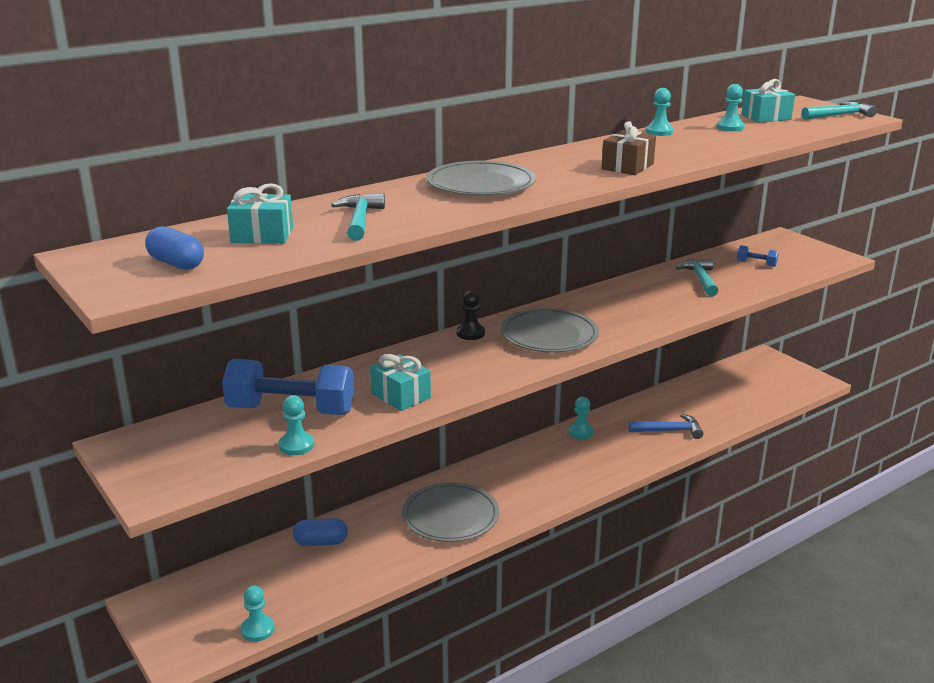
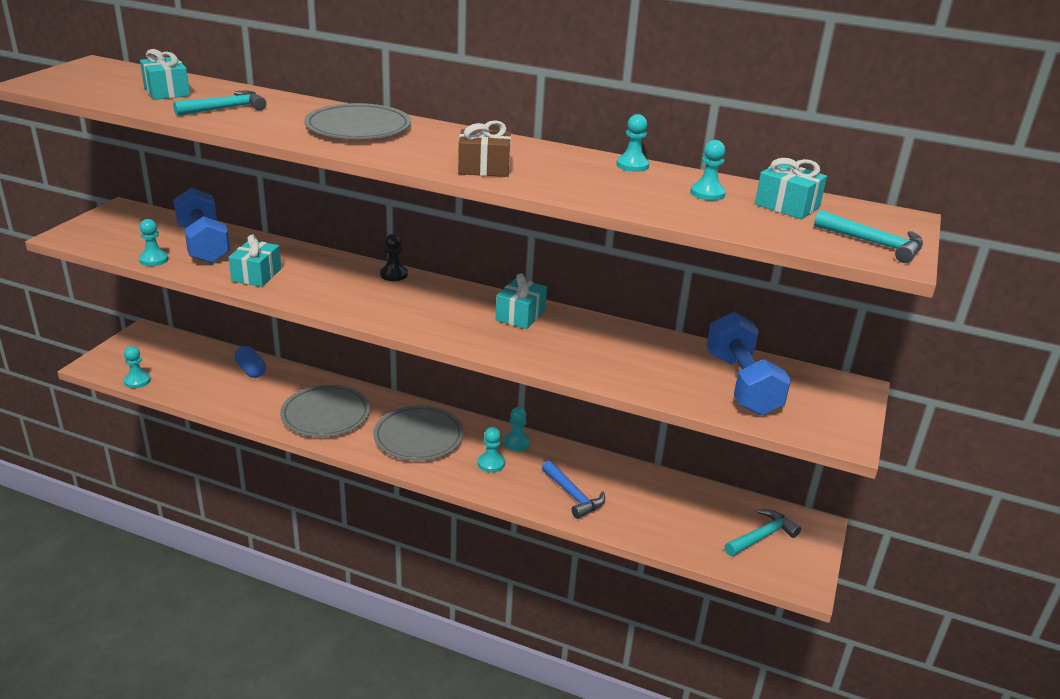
camera: 55 degrees right, 5 degrees up
blue capsule [145,226,204,270] -> none
grey plate [501,308,599,353] -> grey plate moved to [373,405,464,461]
turquoise hammer [676,259,718,296] -> turquoise hammer moved to [725,509,801,556]
blue dumbbell [737,245,779,267] -> blue dumbbell [706,312,791,415], size x2.38
none -> turquoise pawn [478,427,505,472]
none -> turquoise gift [496,273,547,329]

